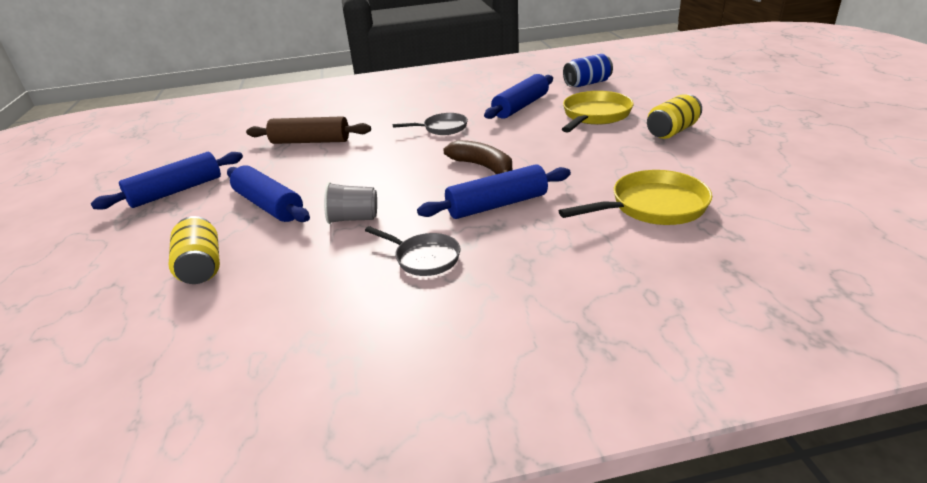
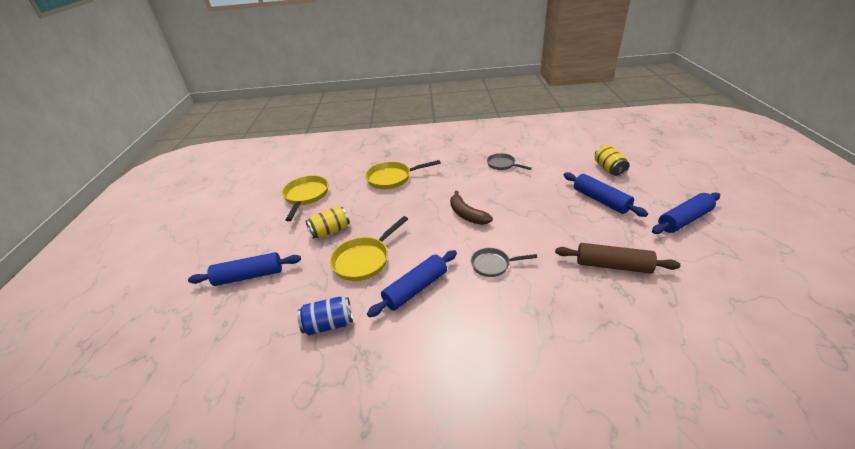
camera: 170 degrees left, 5 degrees up
grey cup [324,182,377,224] -> none
blue rolling pin [417,164,571,219] -> blue rolling pin moved to [188,252,301,286]
none -> yellow pan [282,175,328,221]

